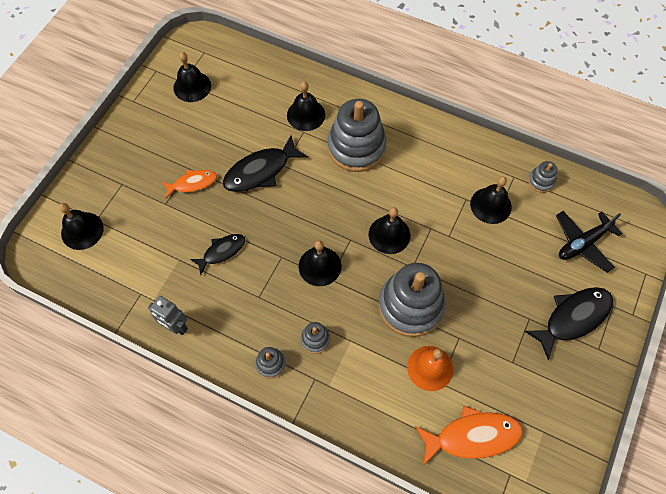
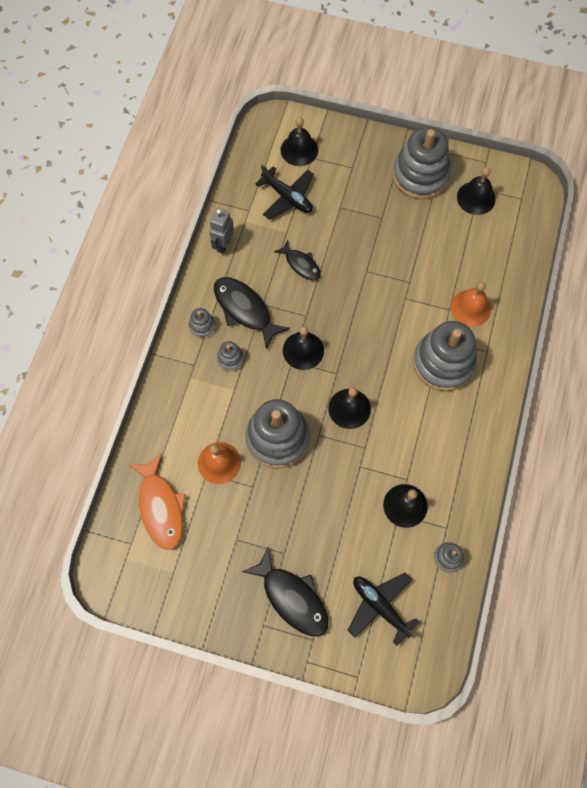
camera: 80 degrees right, 5 degrees up
orange fish [162,169,217,199] -> none
black fish [223,135,308,192] -> black fish moved to [214,277,290,349]
black bell [287,82,325,131] -> orange bell [451,282,491,327]
none -> black plane [255,165,314,220]
none -> grey stacking toy [393,127,451,199]

